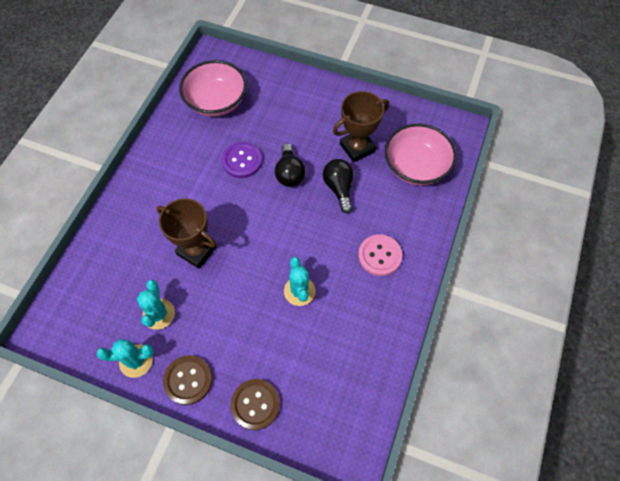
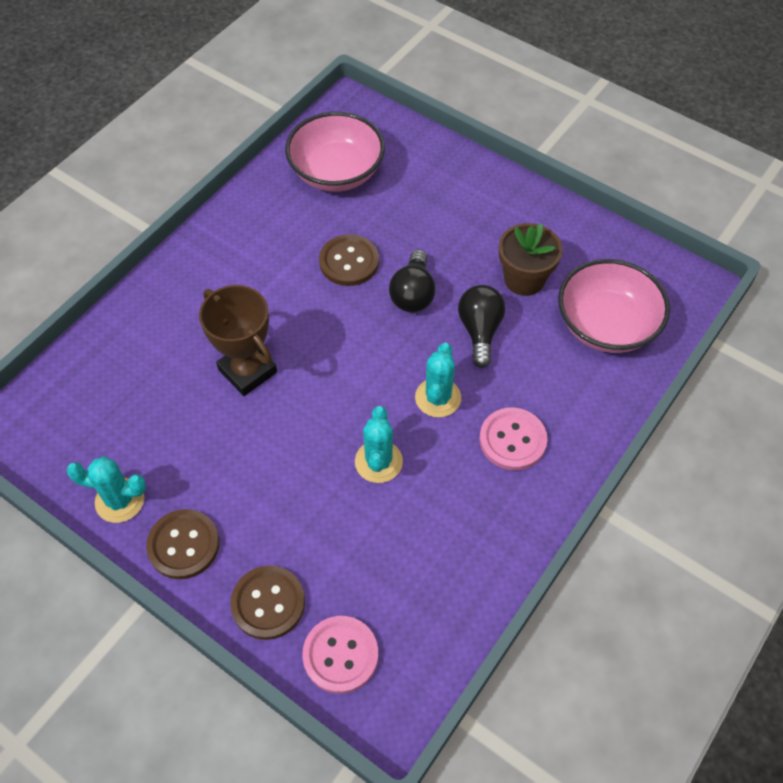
camera: 15 degrees right, 5 degrees down
turquoise cactus [137,280,175,330] -> turquoise cactus moved to [415,343,461,417]
purple button [222,142,262,178] -> brown button [319,234,379,286]
brown trophy [333,91,389,162] -> brown flower pot [499,223,563,296]
none -> pink button [302,616,378,694]

